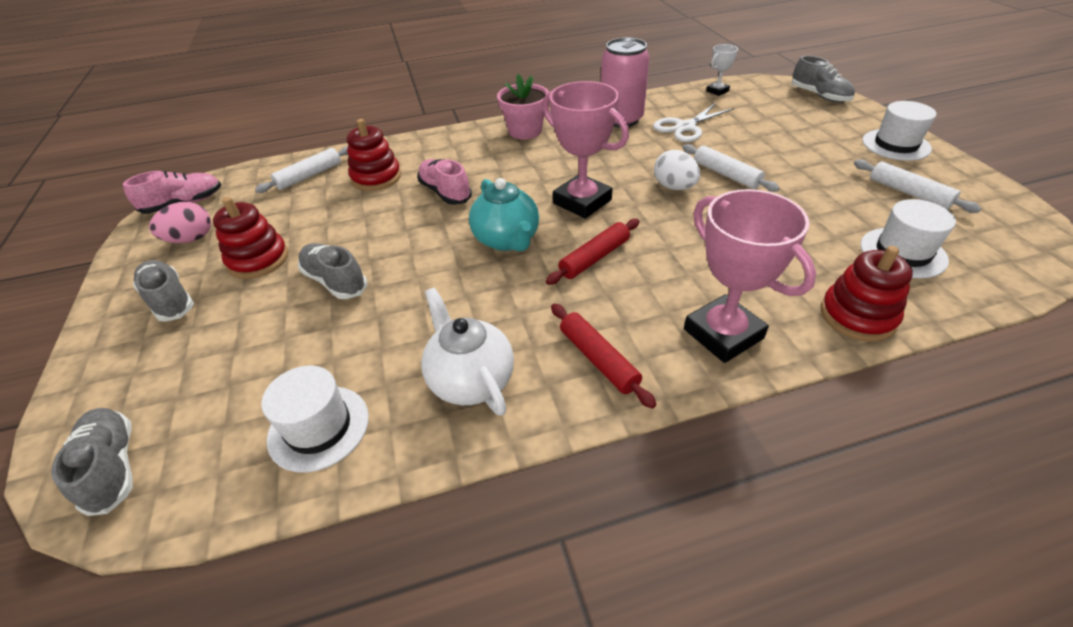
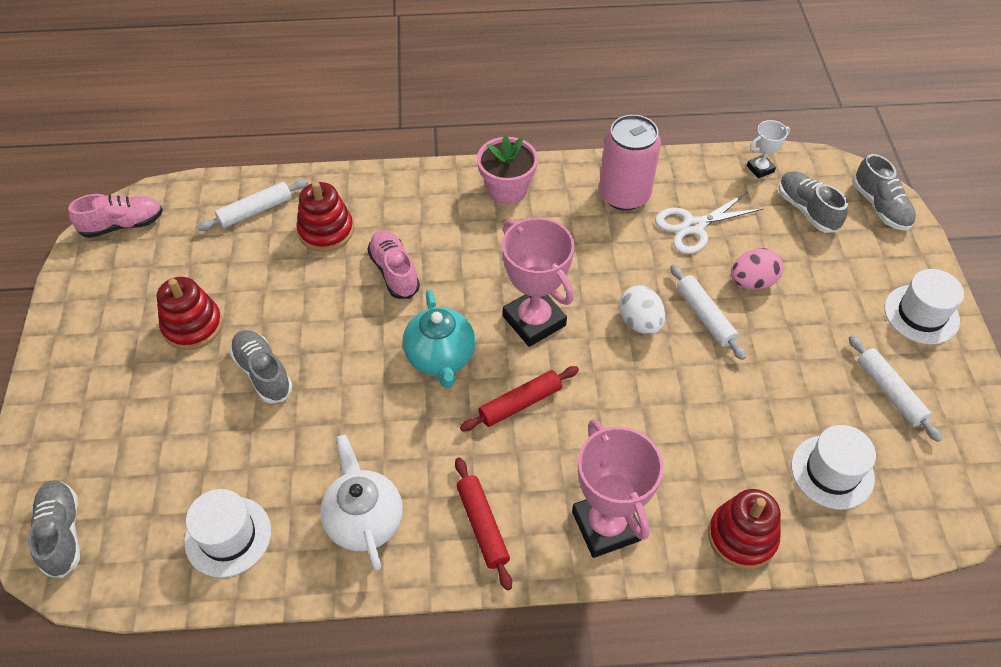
camera: 10 degrees right, 10 degrees up
grey shoe [133,260,194,322] -> grey shoe moved to [779,171,848,233]
pink egg [149,202,211,243] -> pink egg moved to [731,248,783,290]

